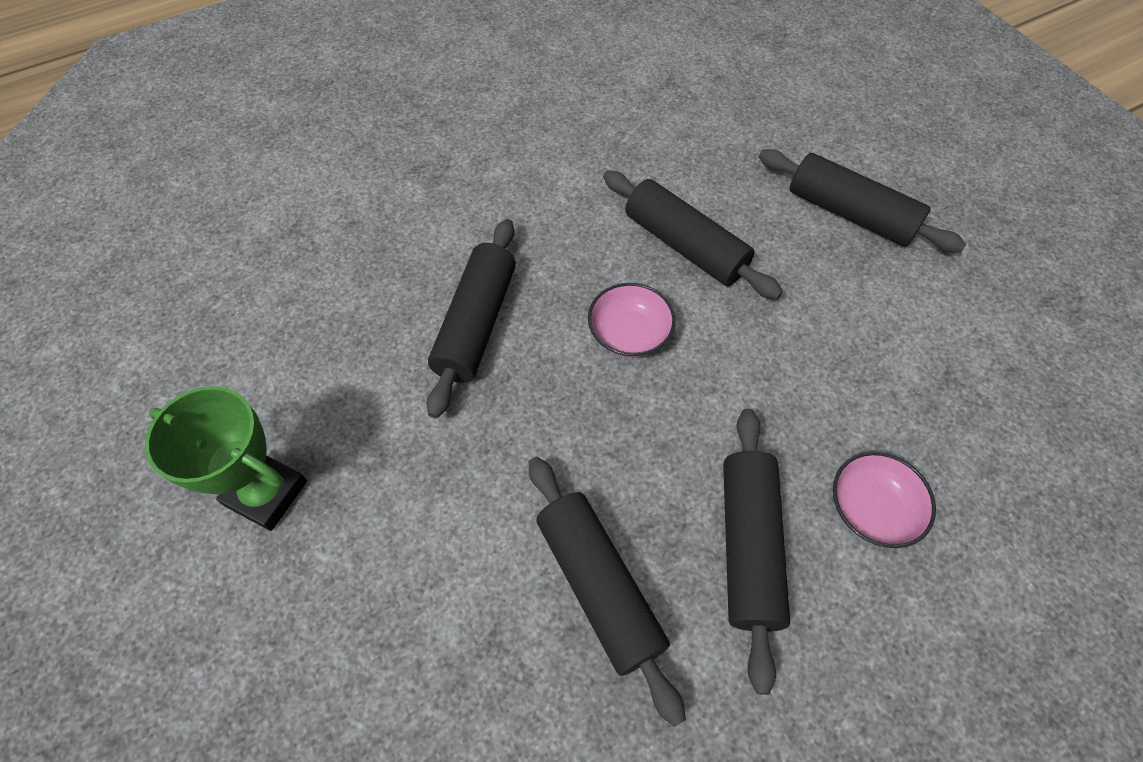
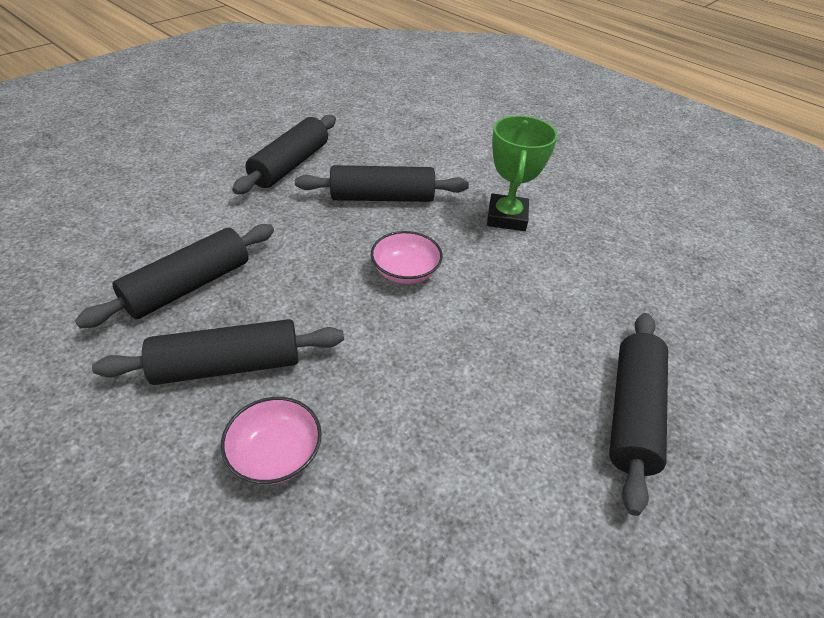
camera: 70 degrees right, 15 degrees down
green trophy [145,386,307,531] -> green trophy moved to [487,116,558,231]
black rolling pin [603,170,783,300] -> black rolling pin moved to [232,115,336,194]

